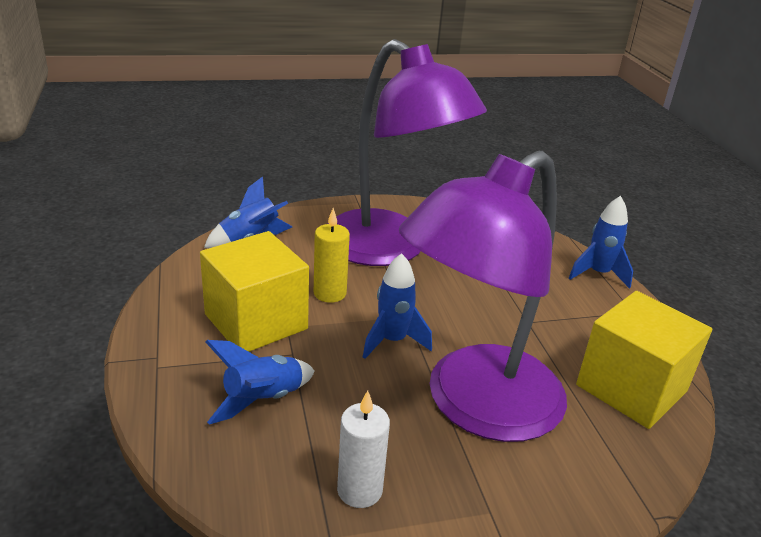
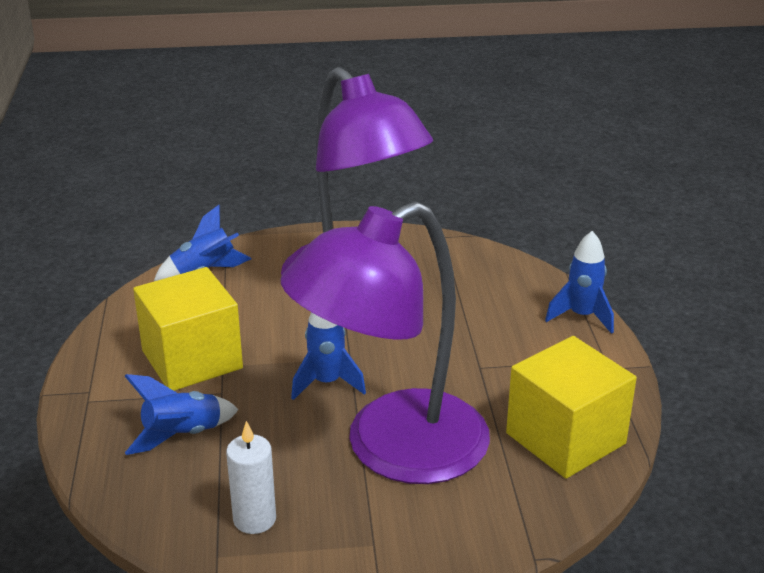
camera: 10 degrees right, 0 degrees up
yellow candle [314,208,350,303] -> none

